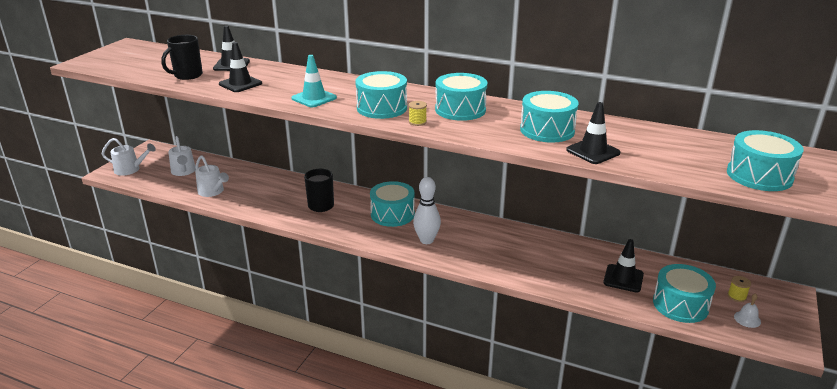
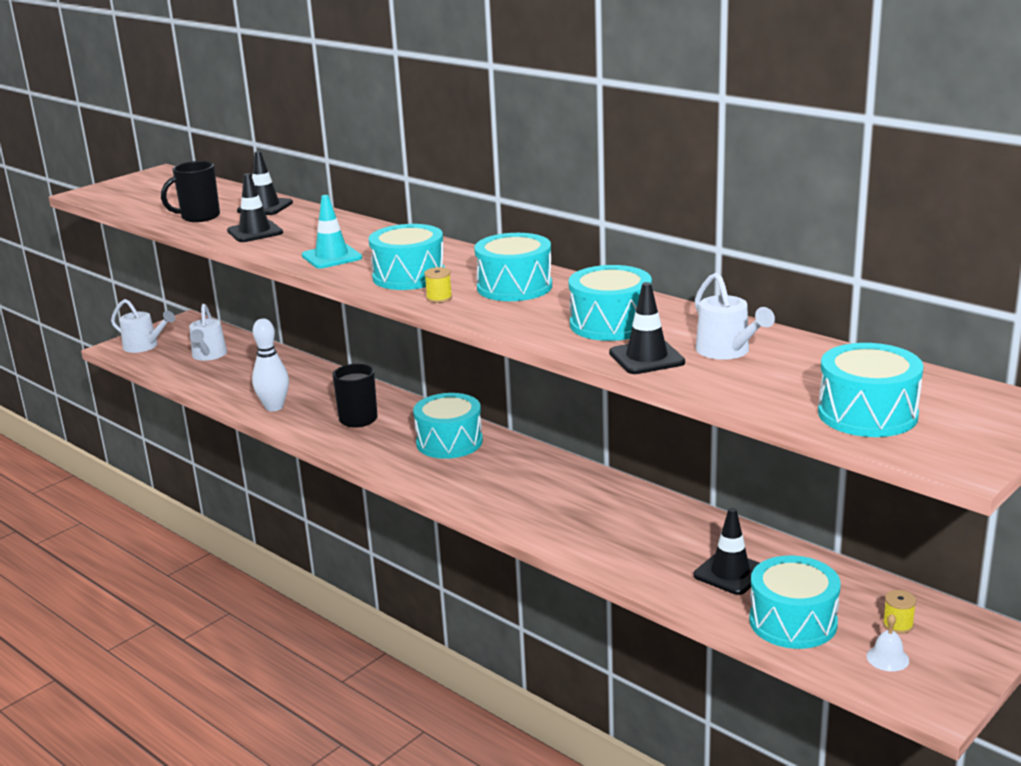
camera: 20 degrees right, 5 degrees down
white watering can [195,155,229,197] -> white watering can moved to [695,273,775,360]
white bowling pin [413,177,441,244] -> white bowling pin moved to [252,318,289,411]

